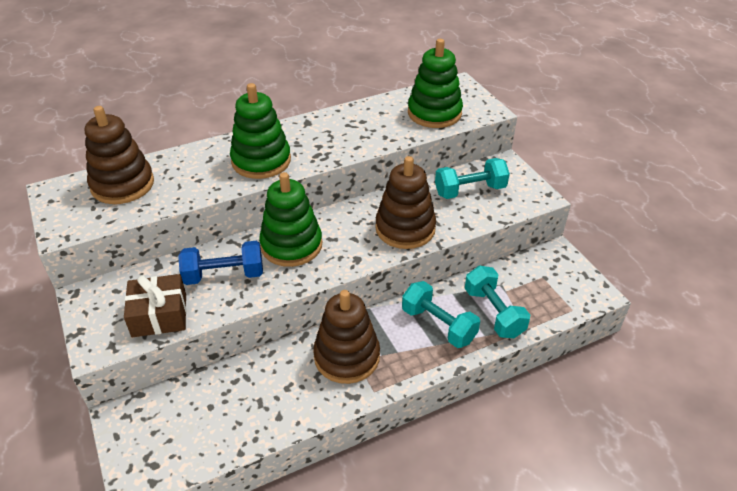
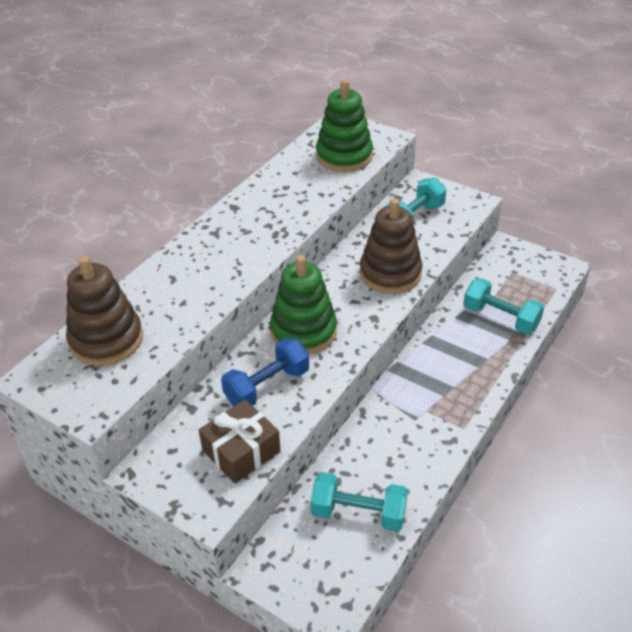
camera: 30 degrees left, 0 degrees up
green stacking toy [230,83,291,179] -> none
brown stacking toy [313,290,380,384] -> none
turquoise dumbbell [402,281,480,348] -> turquoise dumbbell moved to [310,472,408,532]

